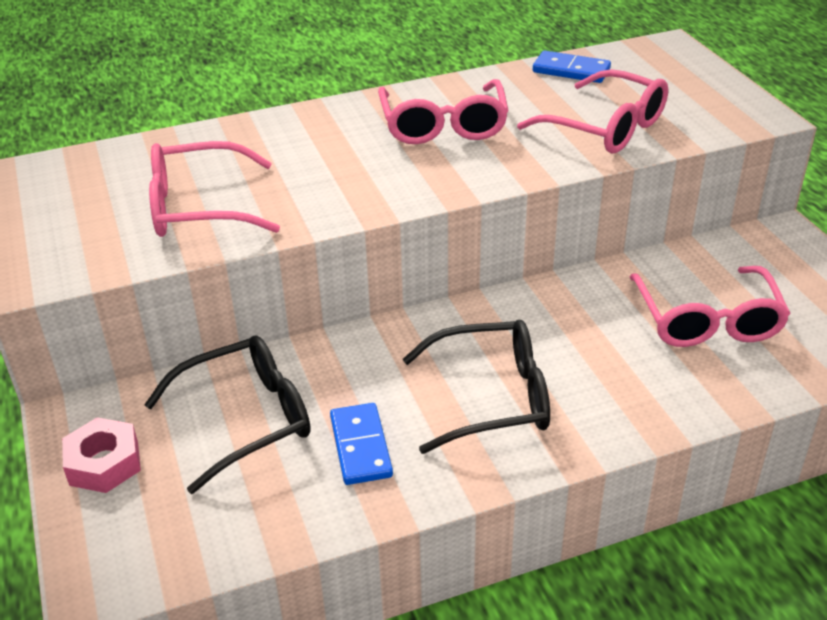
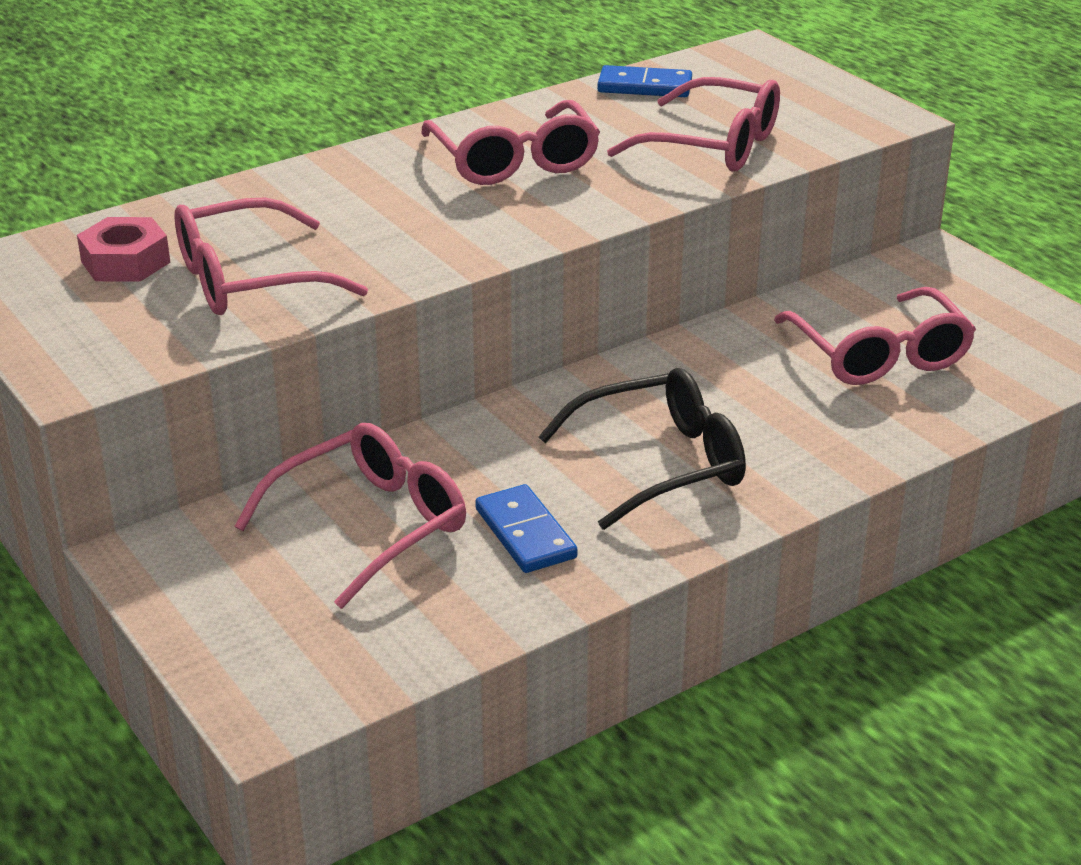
camera: 15 degrees left, 5 degrees down
pink nut [62,417,141,493] -> pink nut moved to [77,217,170,282]
black glasses [144,335,311,494] -> pink glasses [235,423,466,609]

